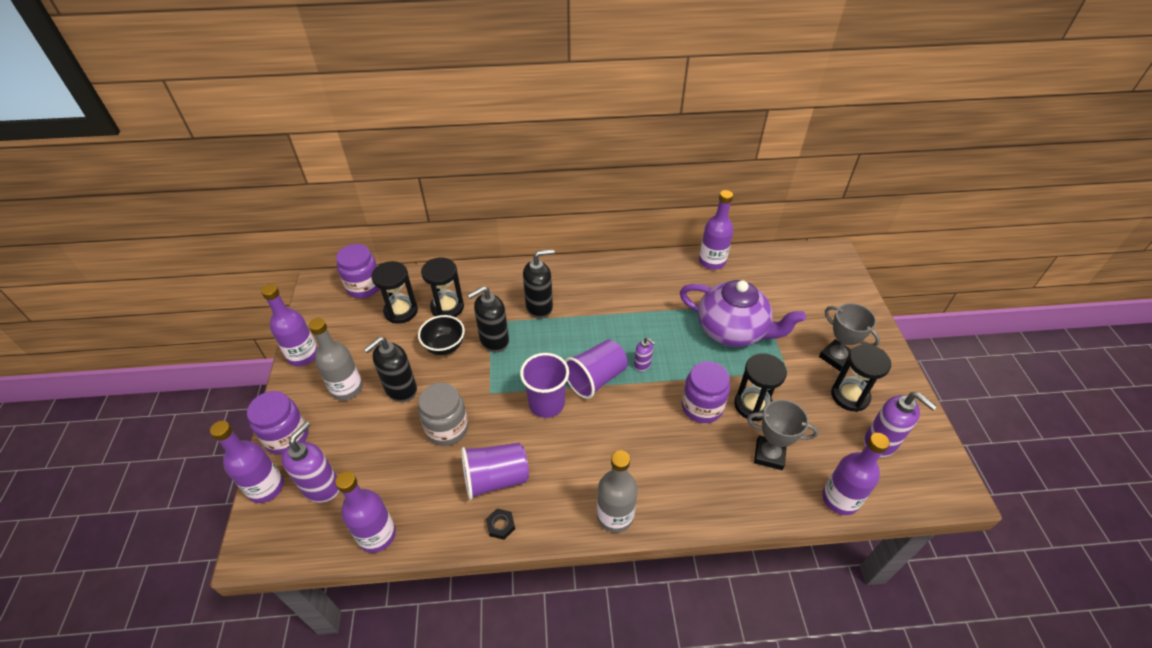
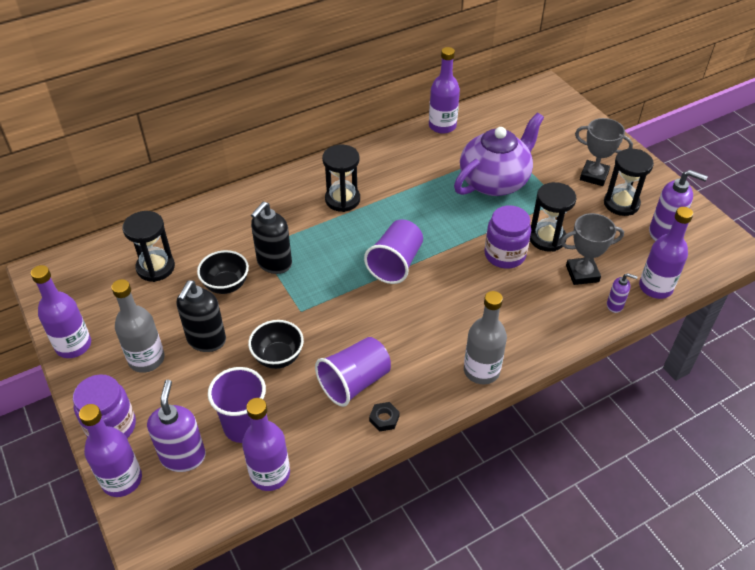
camera: 25 degrees left, 0 degrees up
purple jar [336,244,380,298] -> none
grey jar [418,383,468,446] -> black bowl [248,320,304,369]
black hourglass [421,257,464,317] -> black hourglass moved to [322,145,360,212]
purple cup [520,353,569,418] -> purple cup moved to [208,367,266,443]
black soap dispenser [523,249,555,319] -> none
purple soap dispenser [634,337,655,371] -> purple soap dispenser moved to [607,273,638,313]
purple teapot [680,280,806,347] -> purple teapot turned 45 degrees counterclockwise [454,113,544,196]

